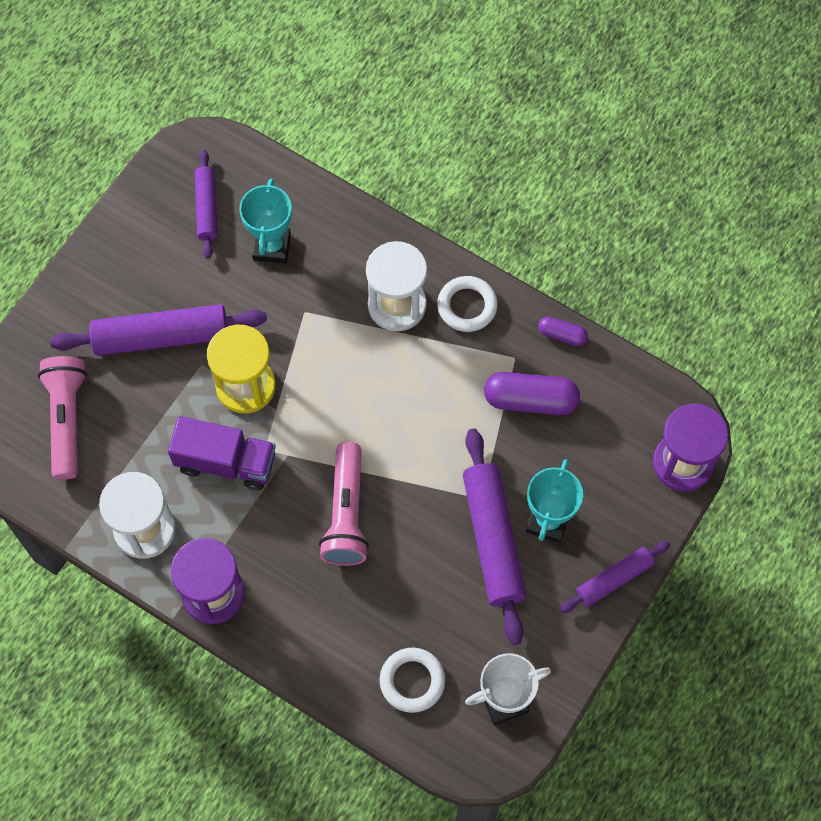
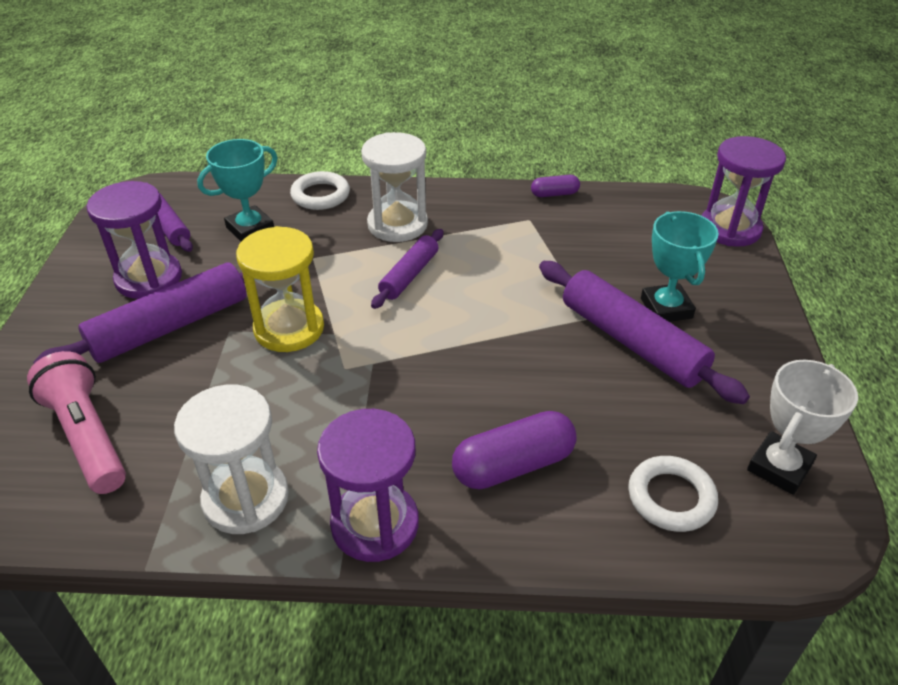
camera: 30 degrees left, 25 degrees down
purple truck [168,416,276,490] -> none
turquoise trophy [239,179,292,263] -> turquoise trophy turned 75 degrees clockwise [197,139,278,242]
pink flashlight [319,442,369,566] -> none
white ring [437,276,498,332] -> white ring moved to [290,171,350,210]
purple capsule [484,372,580,415] -> purple capsule moved to [452,411,577,490]
purple rolling pin [560,541,671,613] -> purple rolling pin moved to [371,229,443,309]
none -> purple hourglass [87,181,182,299]

